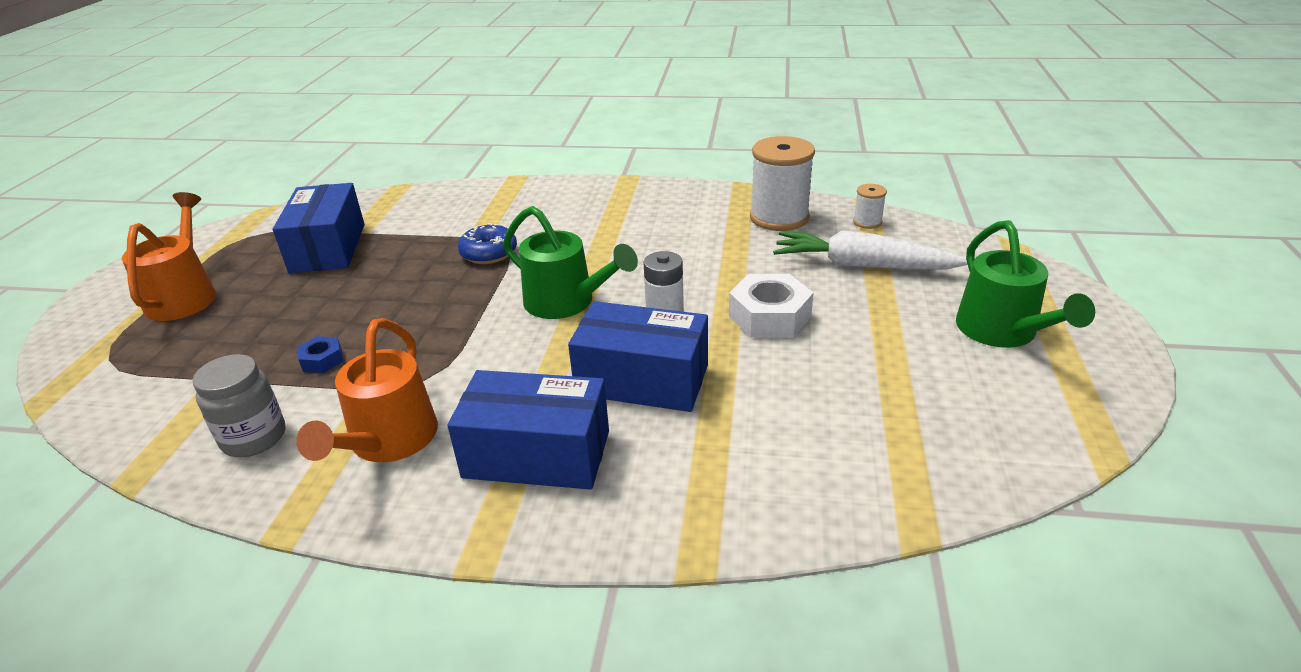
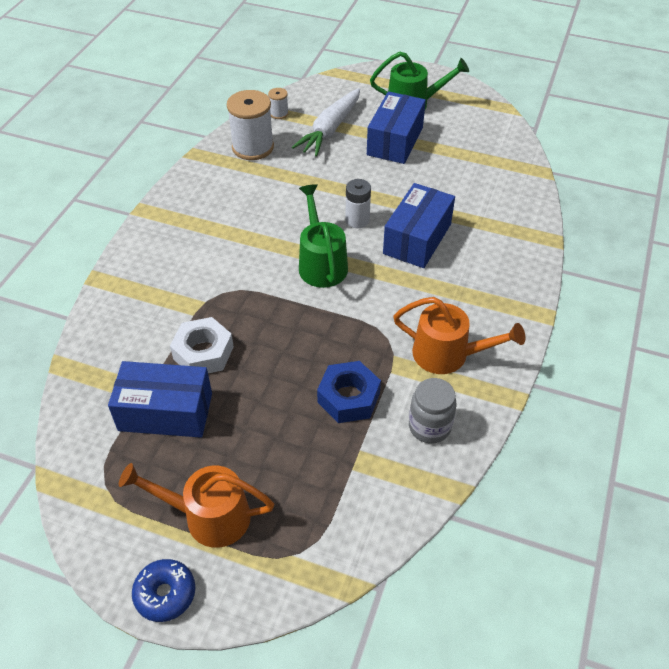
camera: 80 degrees left, 15 degrees up
blue nut [297,336,343,373] -> blue nut [317,361,381,423], size x1.92
blue box [447,370,609,490] -> blue box moved to [367,91,426,164]
blue donut [458,223,517,264] -> blue donut moved to [132,559,195,622]
green watering can [503,206,638,319] -> green watering can turned 60 degrees counterclockwise [299,184,348,288]
white nut [729,274,813,338] -> white nut moved to [170,317,234,373]

